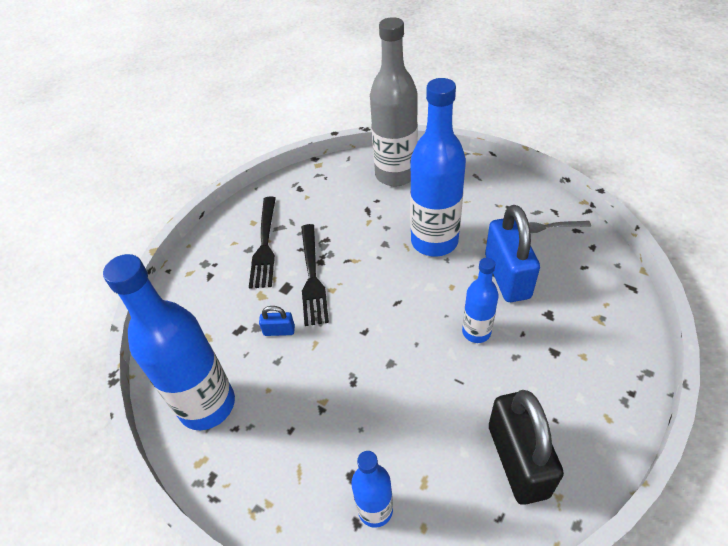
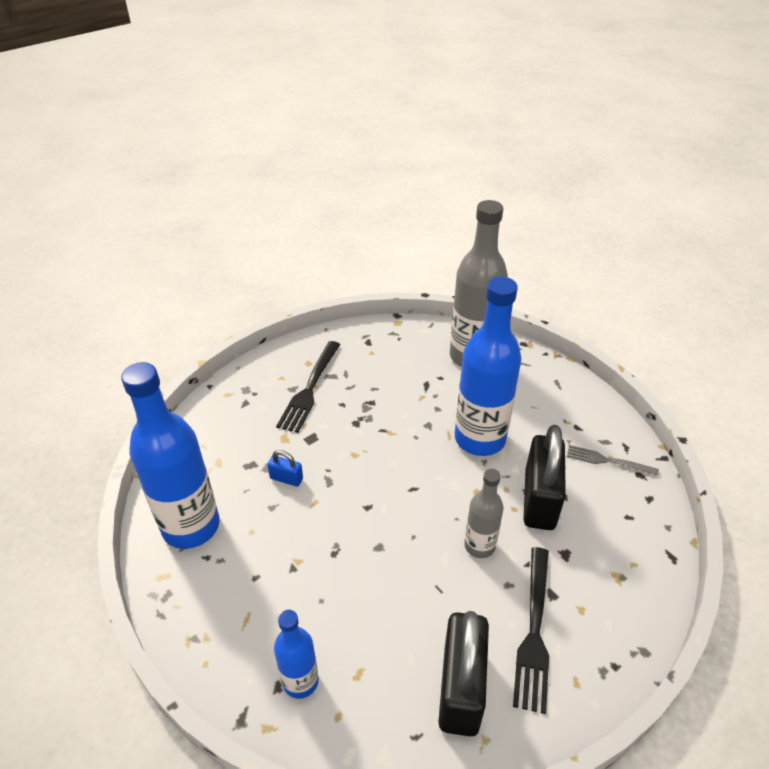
camera: 15 degrees right, 5 degrees down
black fork [301,224,329,326] -> black fork moved to [513,547,549,714]
blue bottle [462,258,499,343] -> grey bottle [464,469,504,558]
blue padlock [485,205,540,302] -> black padlock [524,425,566,530]

